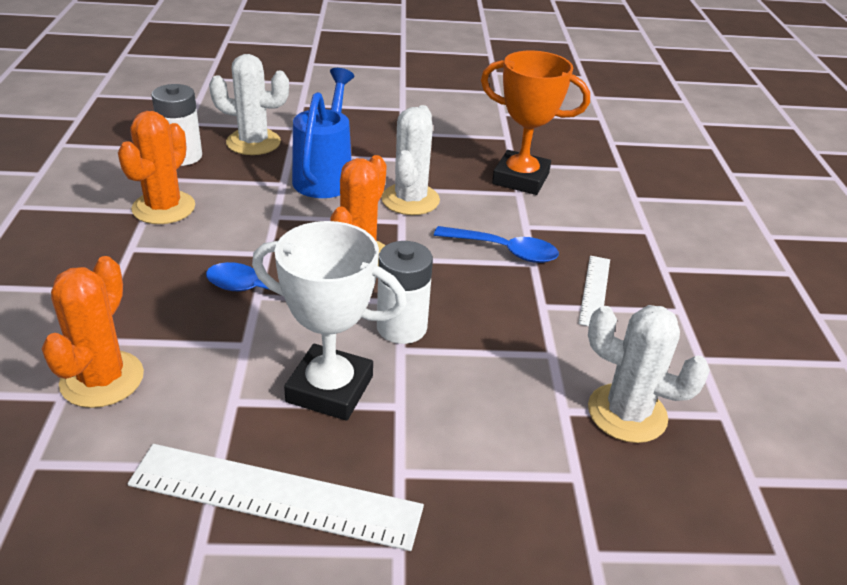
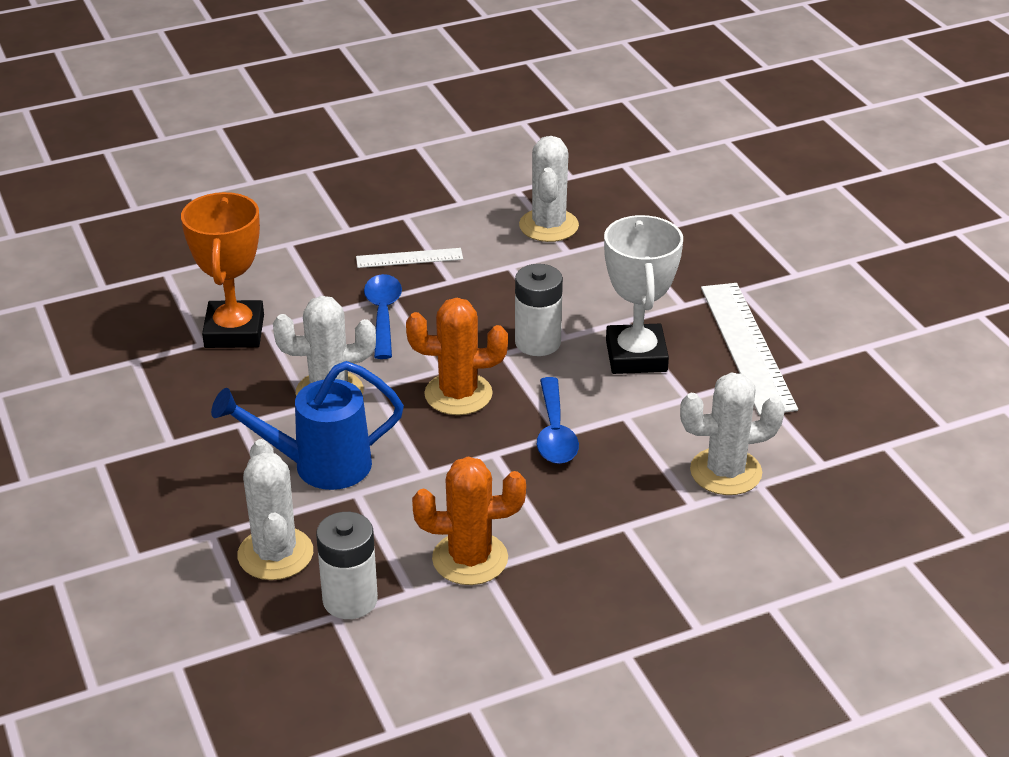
camera: 110 degrees left, 0 degrees up
orange cactus [42,256,144,408] -> white cactus [680,372,785,495]

